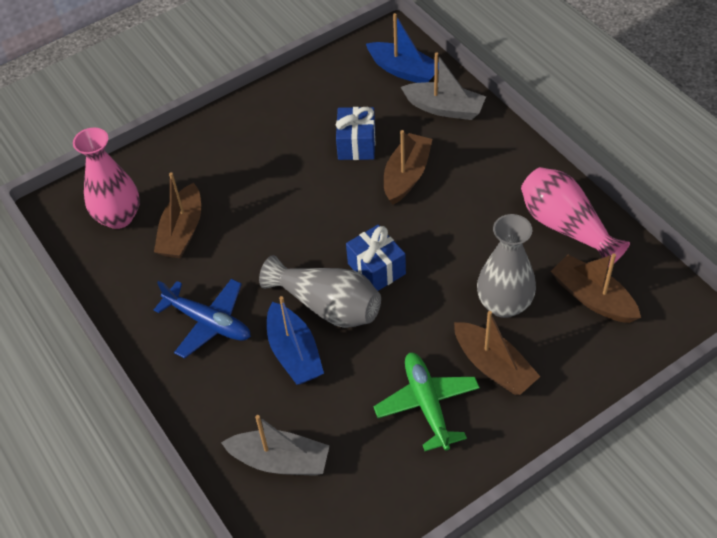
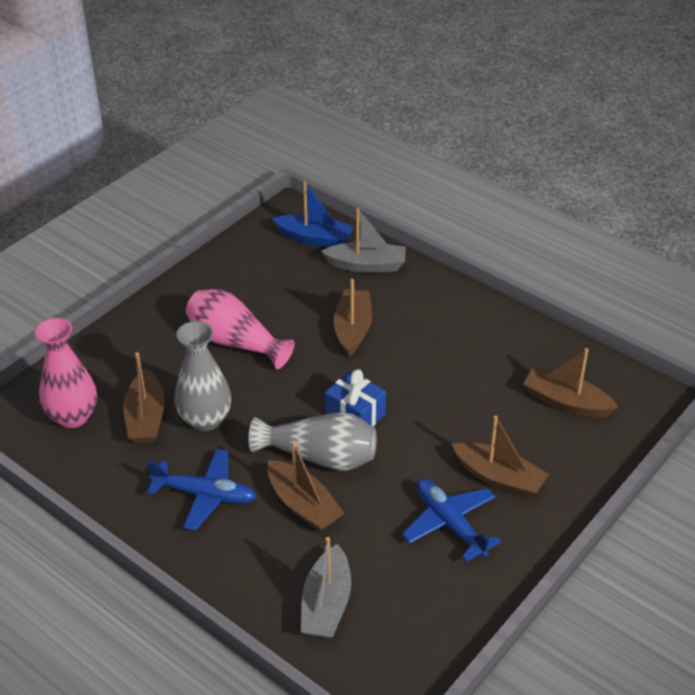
camera: 20 degrees left, 10 degrees down
grey boat [221,415,330,476] -> grey boat turned 105 degrees clockwise [301,537,351,639]
blue boat [267,296,324,385] -> brown boat [267,441,344,532]
blue gift [336,107,375,160] -> none
green plane [374,353,480,451] -> blue plane [402,478,501,562]
grey vase [477,214,536,318] -> grey vase moved to [174,321,231,431]
pink vase [521,167,630,268] -> pink vase moved to [186,289,295,369]

